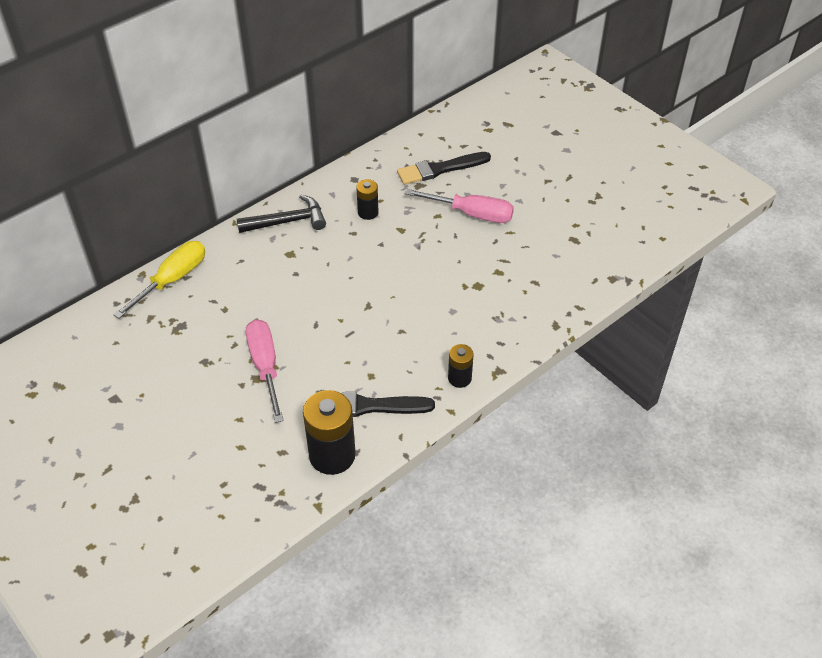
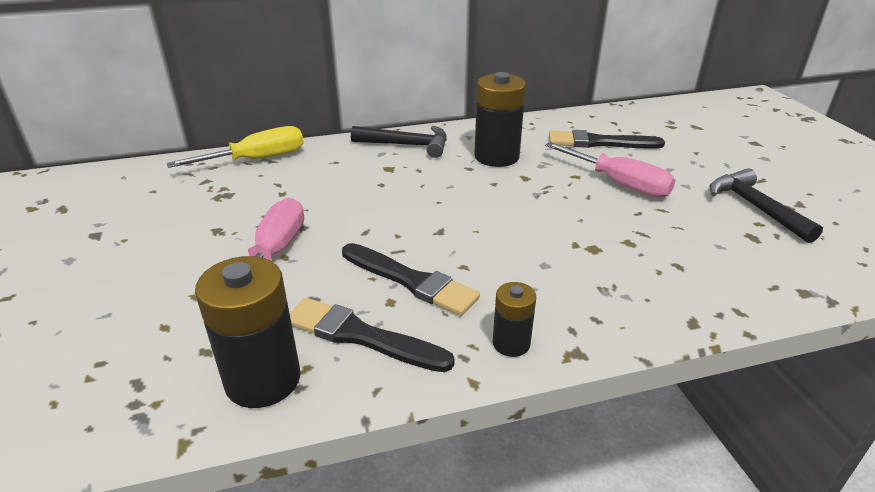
camera: 25 degrees right, 15 degrees down
black battery [356,179,379,220] -> black battery [474,72,526,167], size x1.85
none -> black brush [342,243,480,316]
none -> black hammer [709,168,823,243]

